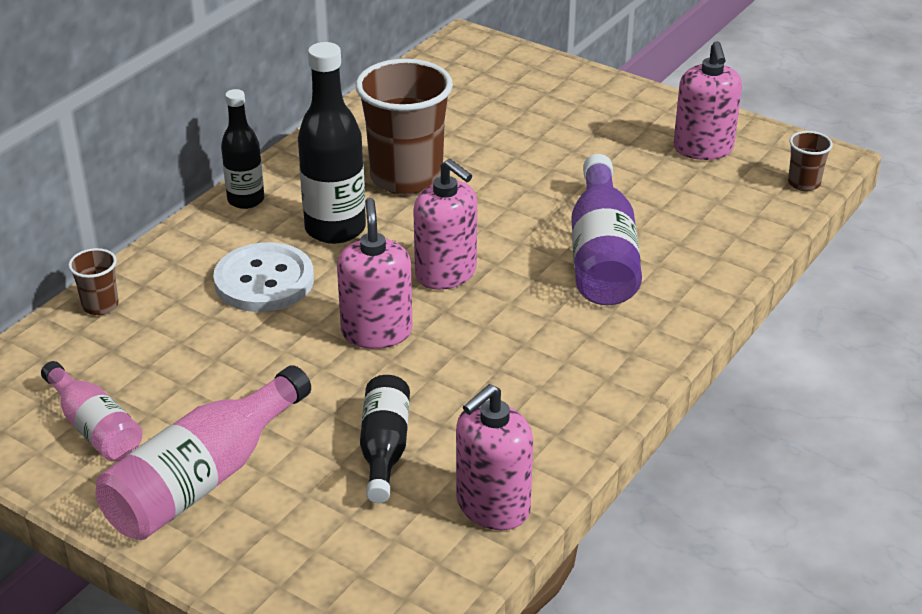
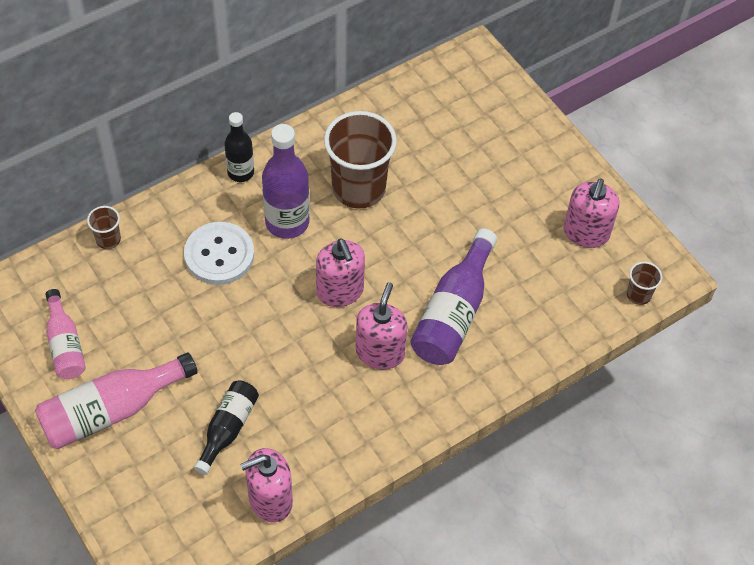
camera: 20 degrees right, 20 degrees up
black bottle [298,42,366,244] -> purple bottle [262,124,310,239]
pink soap dispenser [337,198,412,349] -> pink soap dispenser moved to [356,282,407,370]

